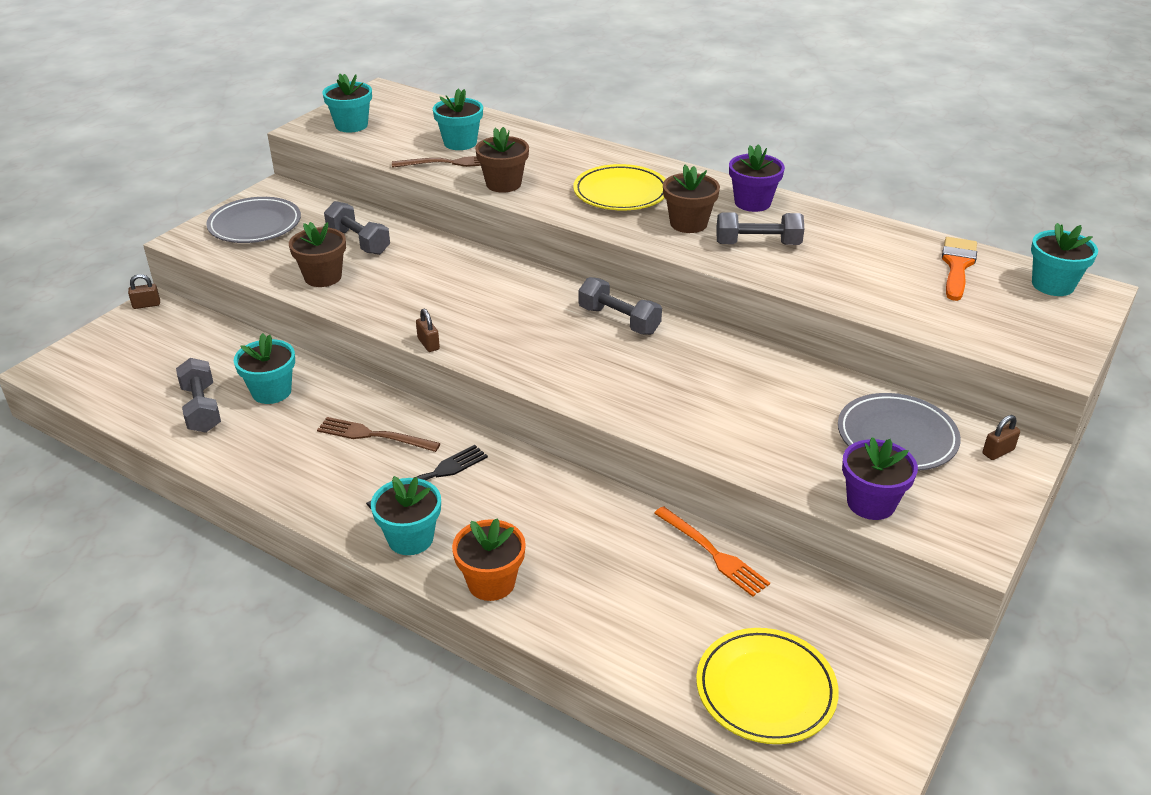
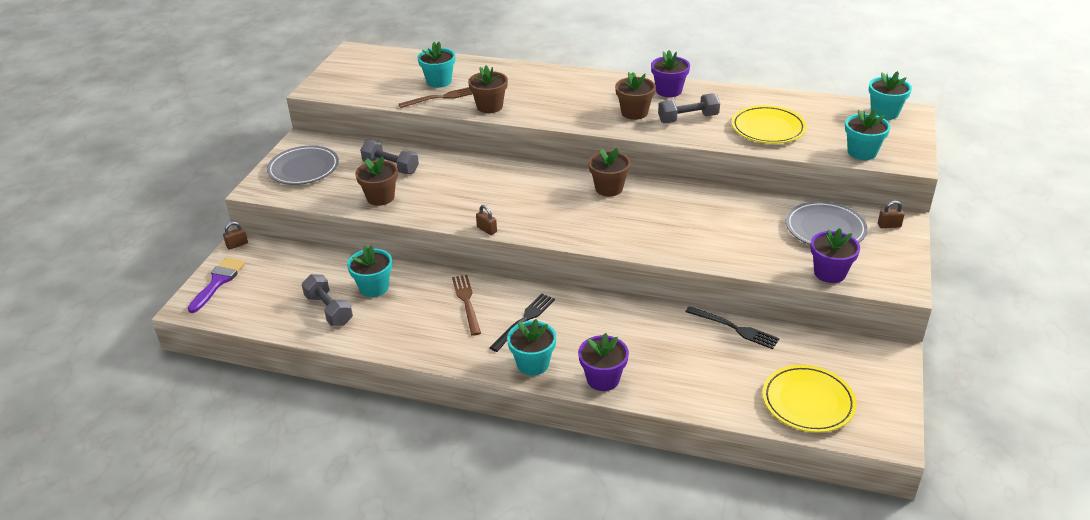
camera: 15 degrees left, 0 degrees up
brown fork [317,417,440,452] -> brown fork turned 75 degrees clockwise [452,275,481,336]
turquoise flower pot [322,73,372,133] -> turquoise flower pot moved to [845,109,891,160]
orange flower pot [452,518,526,601] -> purple flower pot [578,333,629,391]
yellow plate [573,164,665,210] -> yellow plate moved to [731,105,806,144]
grey dumbbell [579,277,662,335] -> brown flower pot [588,148,631,197]
orange fork [654,506,770,597] -> black fork [685,306,780,349]
orange brush [942,237,977,301] -> none
brown padlock [983,415,1020,460] -> brown padlock turned 45 degrees clockwise [878,201,905,228]
none -> purple brush [188,257,246,313]

